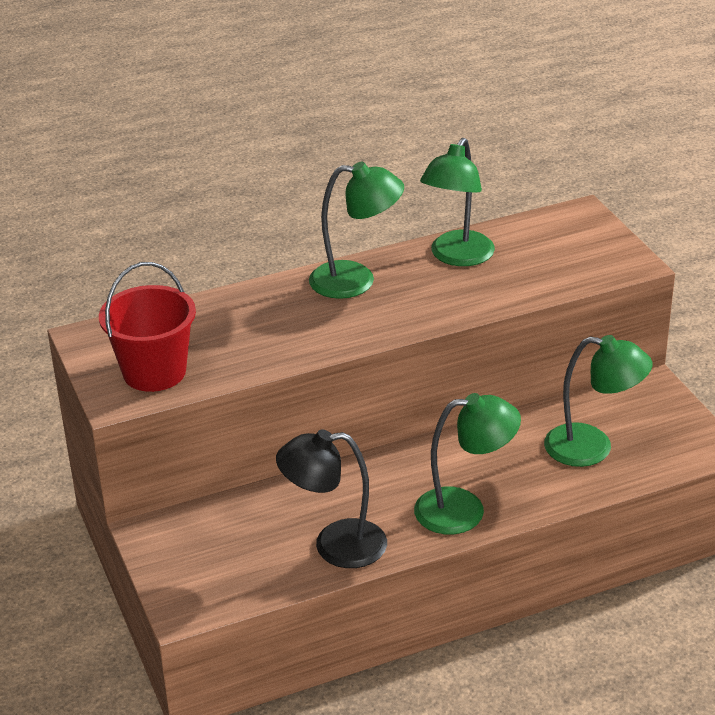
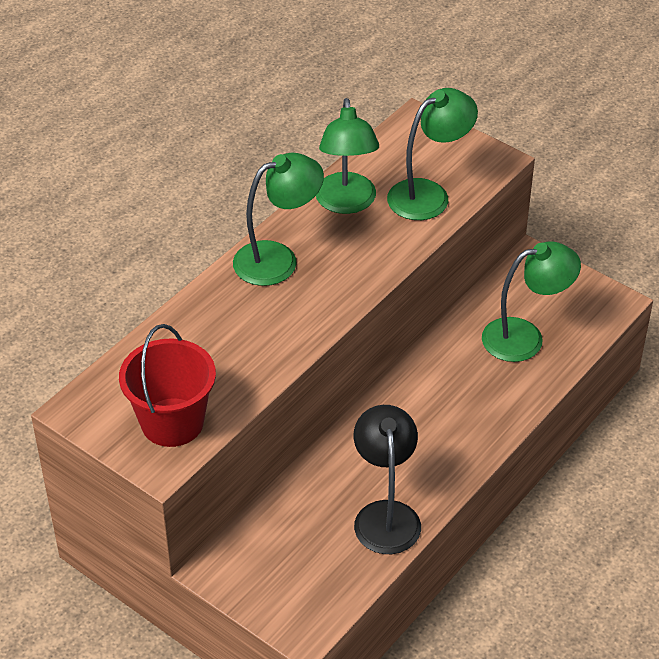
camera: 30 degrees left, 10 degrees up
black lamp [276,429,387,568] -> black lamp turned 120 degrees clockwise [354,405,421,554]
green lamp [414,393,521,534] -> green lamp moved to [387,88,478,220]

